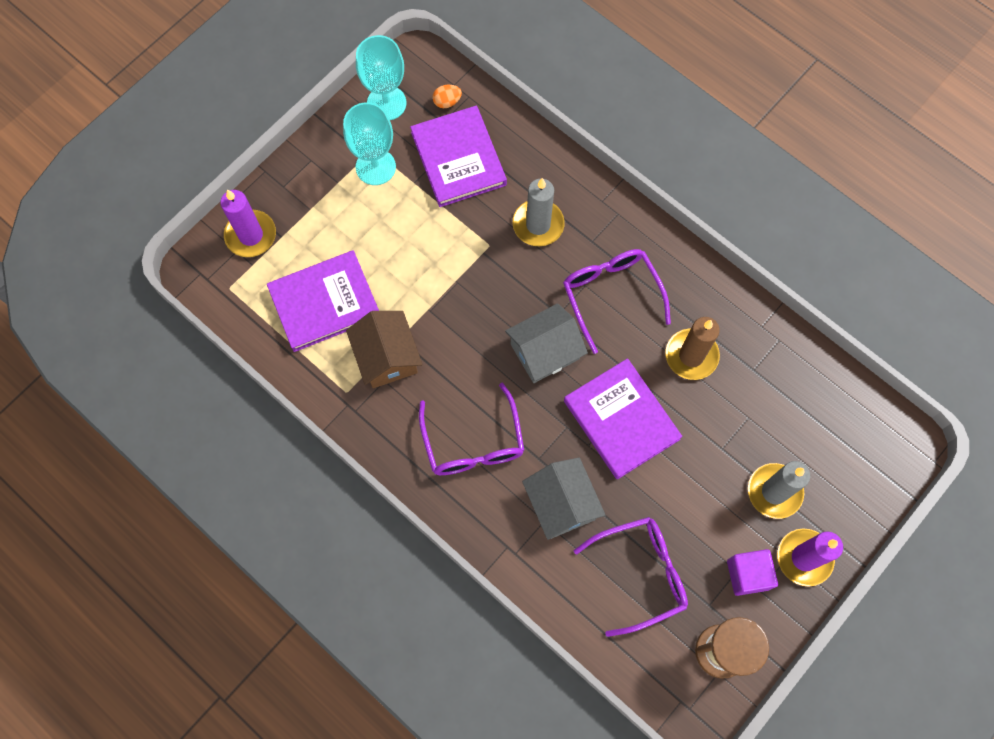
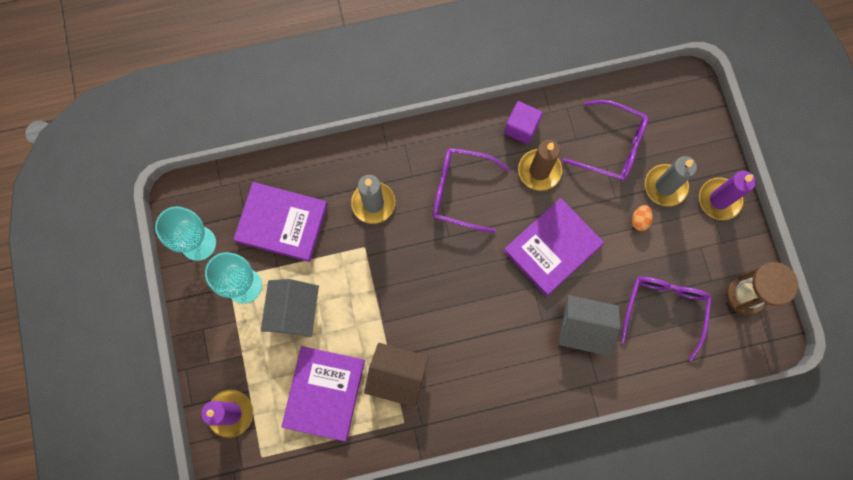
camera: 55 degrees left, 5 degrees up
purple glasses [419,383,524,475] -> purple glasses moved to [563,100,648,181]
orange egg [432,85,462,108] -> orange egg moved to [632,205,653,231]
grey house [505,303,588,383] -> grey house moved to [261,279,319,337]
purple book [564,358,682,479] -> purple book turned 45 degrees counterclockwise [504,198,604,296]
purple cube [727,549,778,596] -> purple cube moved to [504,101,543,144]

